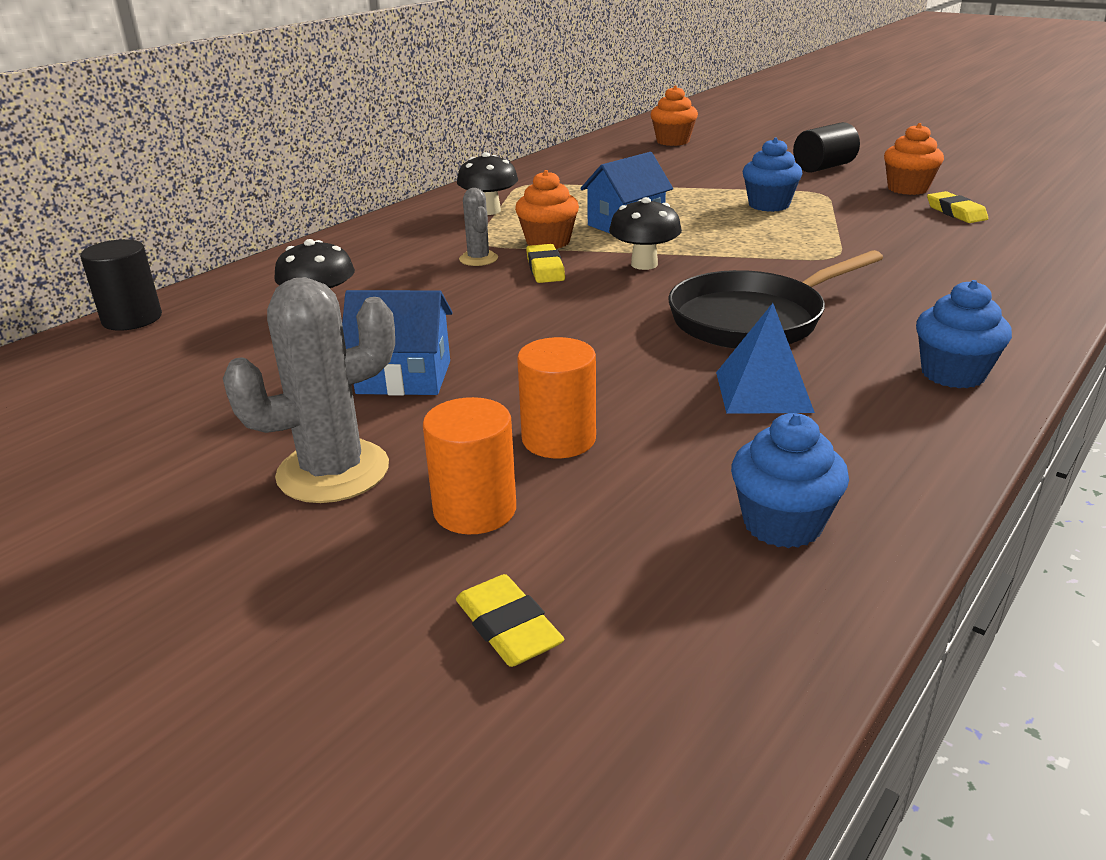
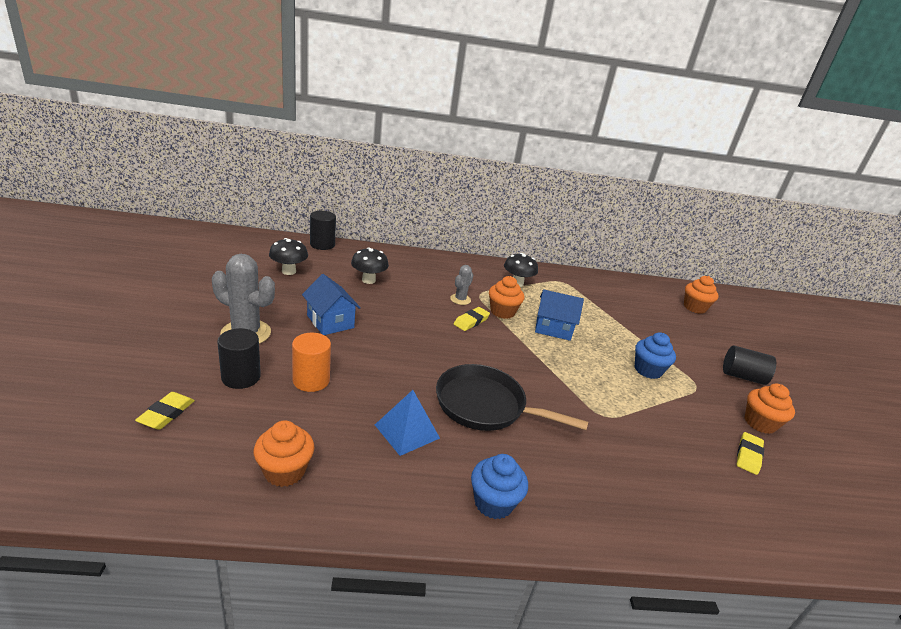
camera: 45 degrees right, 0 degrees up
orange cylinder [423,397,516,534] -> black cylinder [217,328,261,389]
black mushroom [609,197,682,270] -> black mushroom moved to [269,238,308,275]
blue cupcake [731,413,849,548] -> orange cupcake [254,420,314,487]

